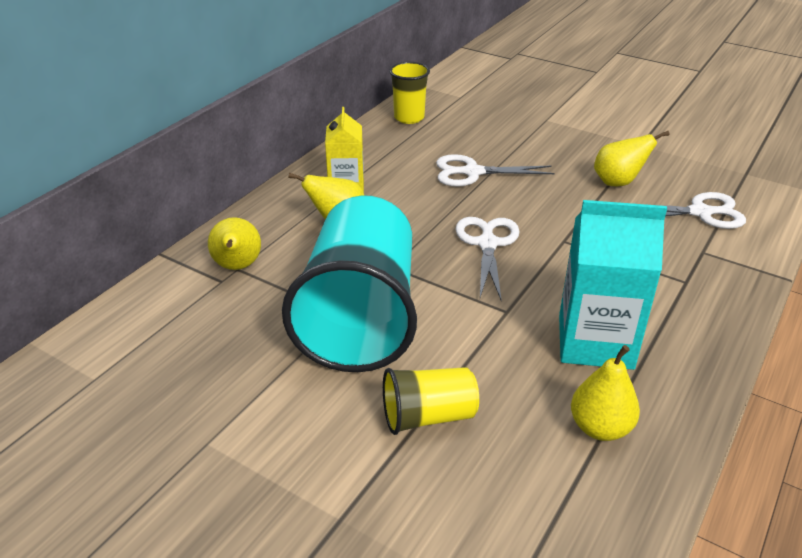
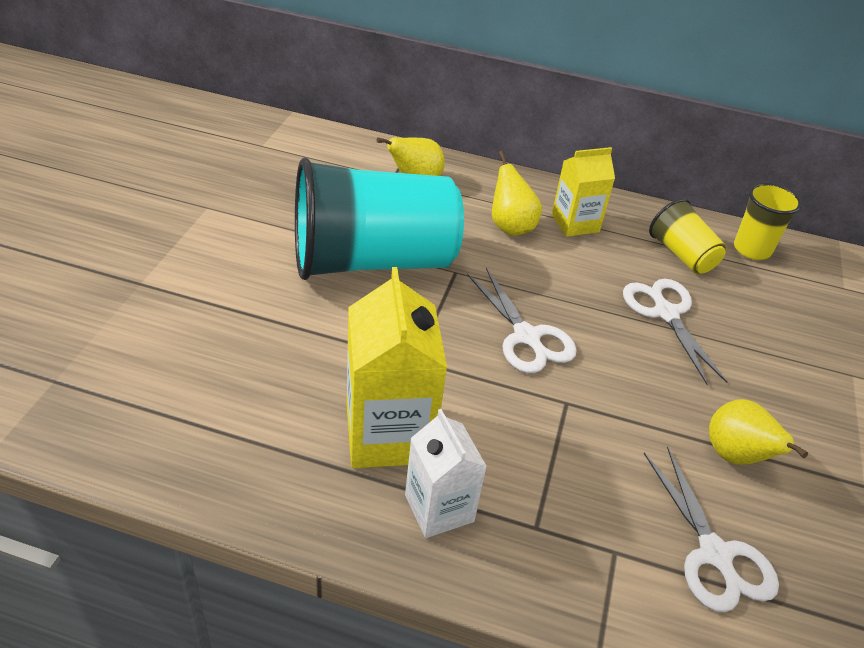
camera: 70 degrees right, 5 degrees up
yellow cup [383,367,479,435] -> yellow cup moved to [649,199,727,274]
white scissors [455,217,520,302] -> white scissors turned 75 degrees clockwise [467,268,577,373]
turquoise carton [559,200,667,370] -> yellow carton [347,267,447,468]
yellow pear [571,345,640,441] -> none
none -> white carton [405,409,487,538]

